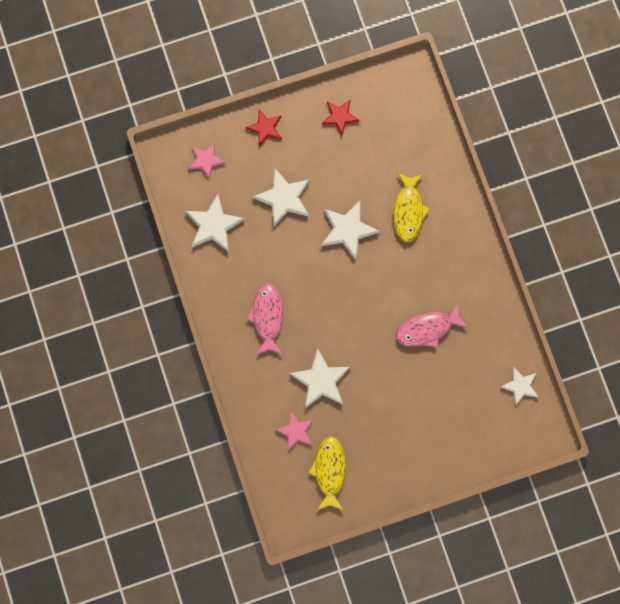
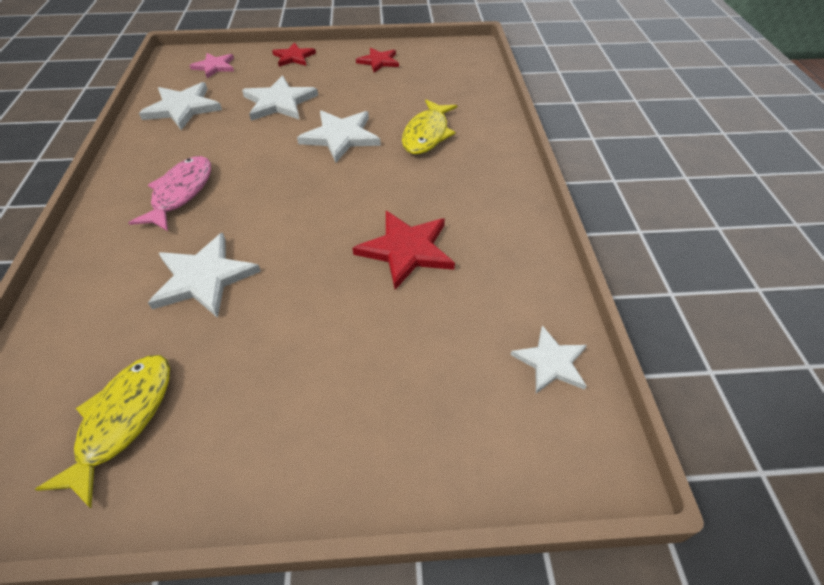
camera: 15 degrees right, 30 degrees down
pink star [276,412,313,450] -> none
pink fish [396,303,468,347] -> red star [353,211,455,290]

